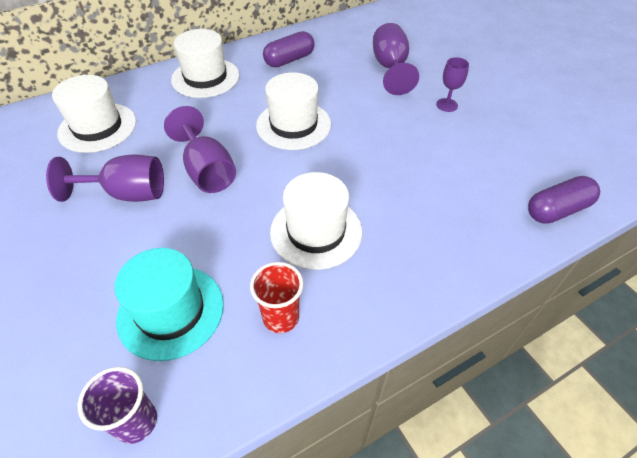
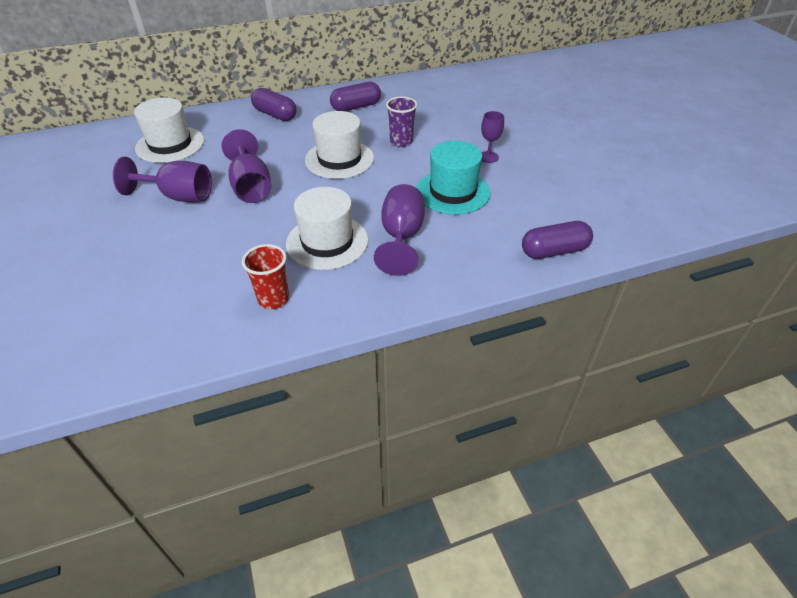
camera: 10 degrees right, 5 degrees down
purple cup [78,367,157,444] -> purple cup moved to [386,97,417,147]
turquoise hat [115,248,224,361] -> turquoise hat moved to [416,141,490,215]
white hat [171,29,239,98] -> purple capsule [251,88,296,121]
purple goblet [373,23,419,95] -> purple goblet moved to [374,184,425,276]

